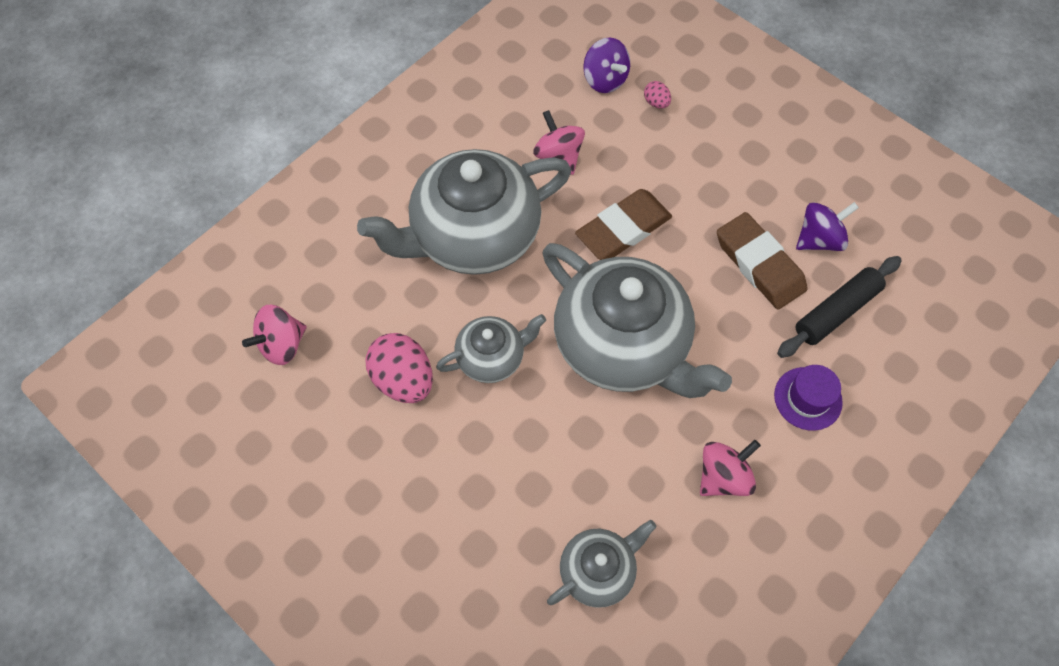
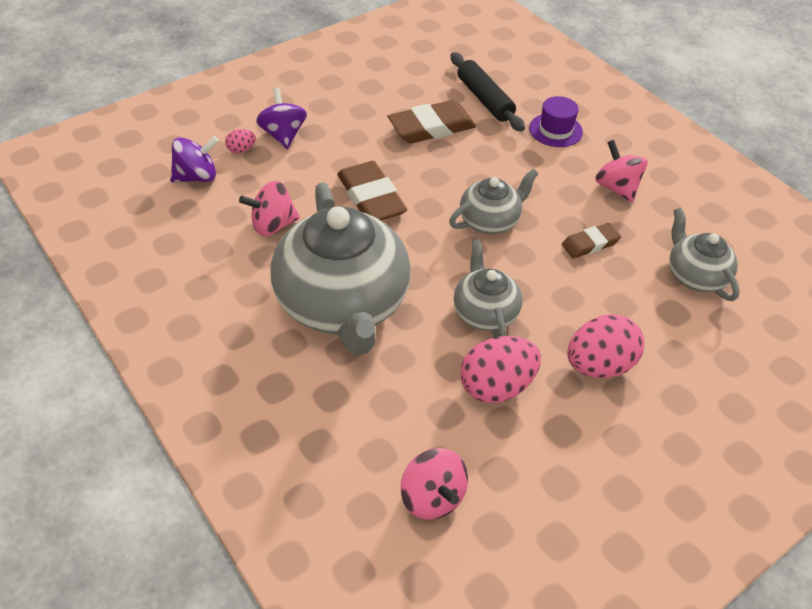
camera: 80 degrees left, 15 degrees down
grey teapot [542,243,732,398] -> grey teapot [449,169,538,234], size x0.50
purple spinning top [796,202,859,251] -> purple spinning top moved to [256,87,307,149]
none -> brown eraser [562,223,621,259]
none -> pink egg [567,314,644,378]

